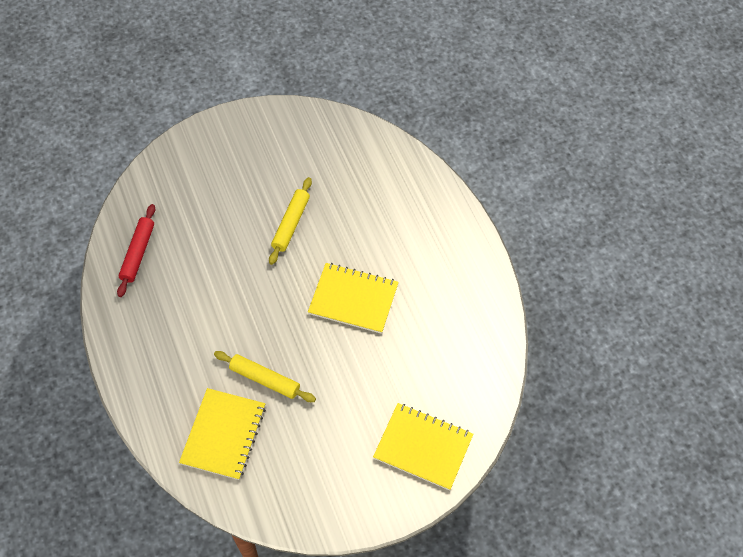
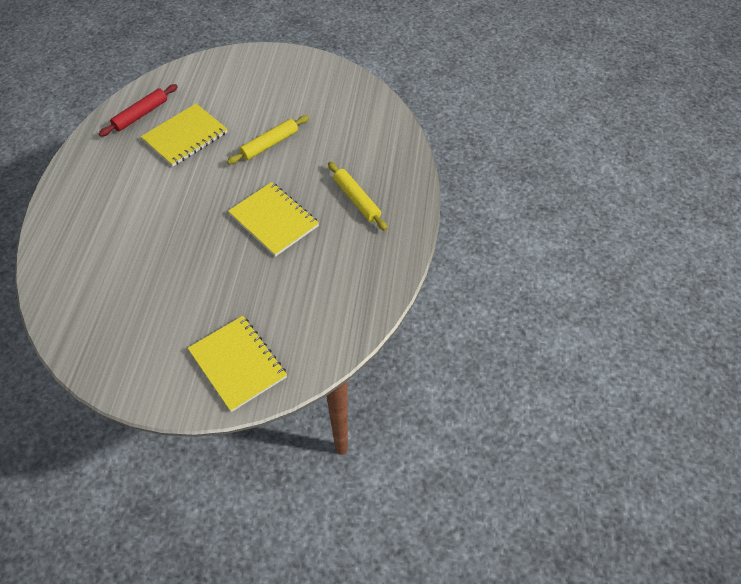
camera: 30 degrees right, 5 degrees down
yellow notebook [179,388,266,480] -> yellow notebook moved to [141,104,227,167]
yellow rolling pin [214,351,316,402] -> yellow rolling pin moved to [328,162,388,231]

